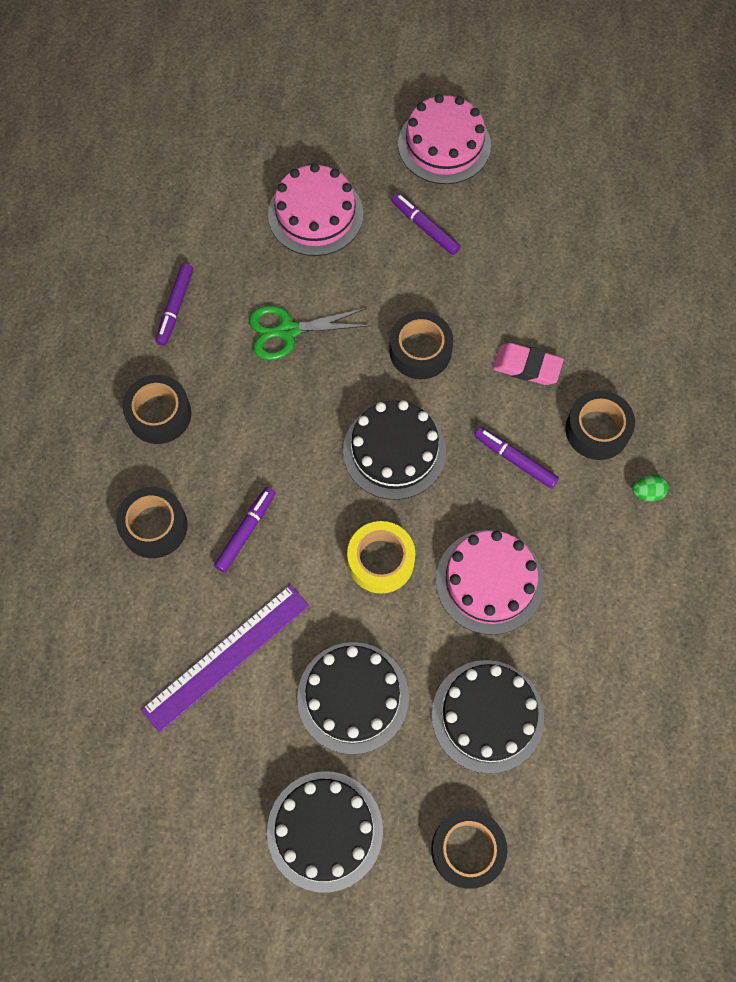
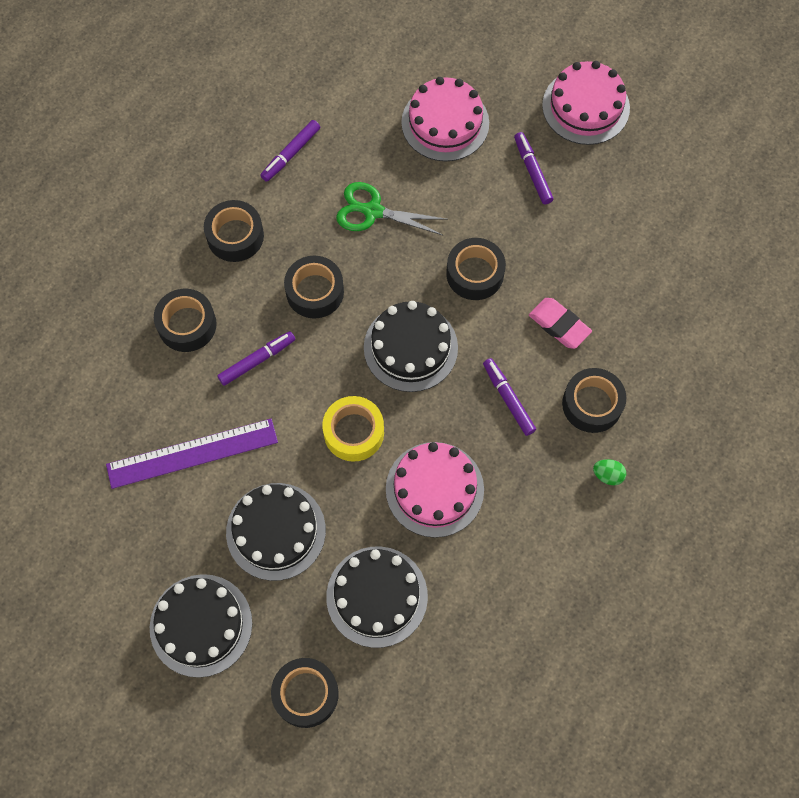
camera: 25 degrees right, 0 degrees up
none -> black tape [284,256,344,319]

